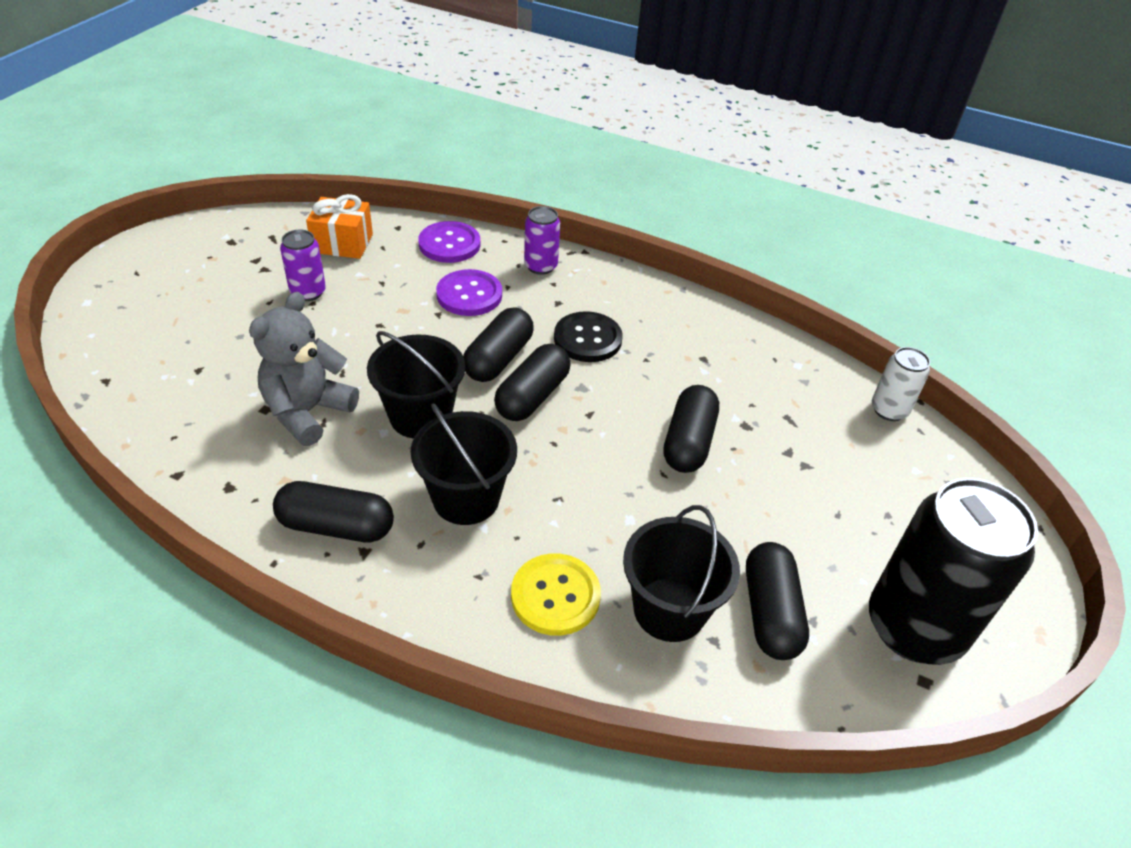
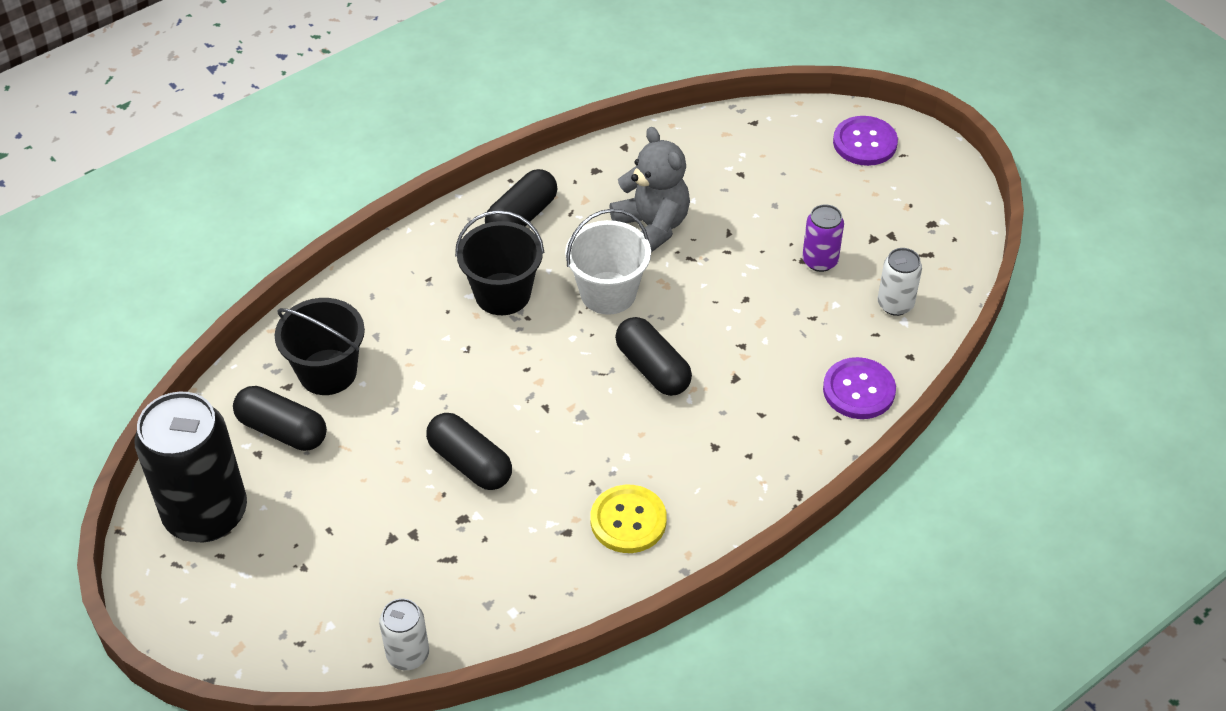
camera: 120 degrees right, 5 degrees up
orange gift [306,194,373,259] -> white can [878,248,922,316]
black bucket [367,331,465,439] -> white bucket [565,209,651,315]
purple button [436,269,502,316] -> purple button moved to [833,116,898,166]
black capsule [494,344,570,421] -> none
yellow button [511,553,601,636] -> yellow button moved to [590,485,667,553]
purple can [524,206,560,275] -> none
black button [554,311,623,362] -> none

